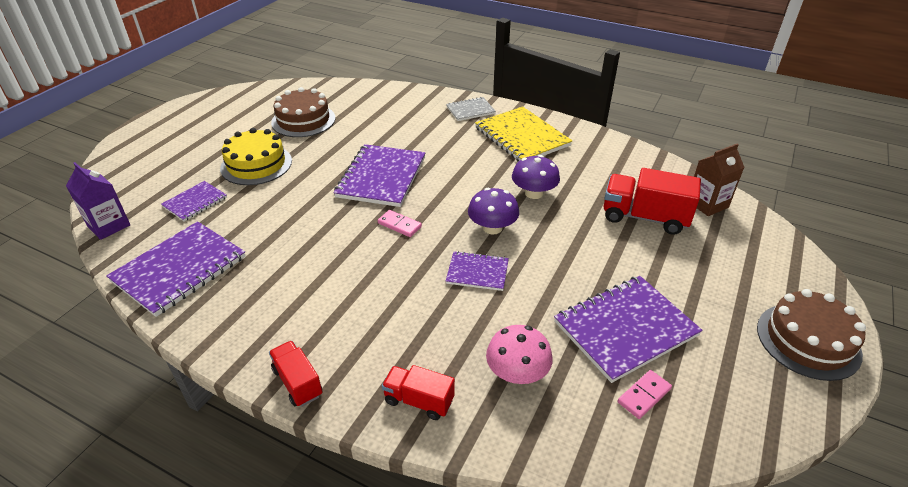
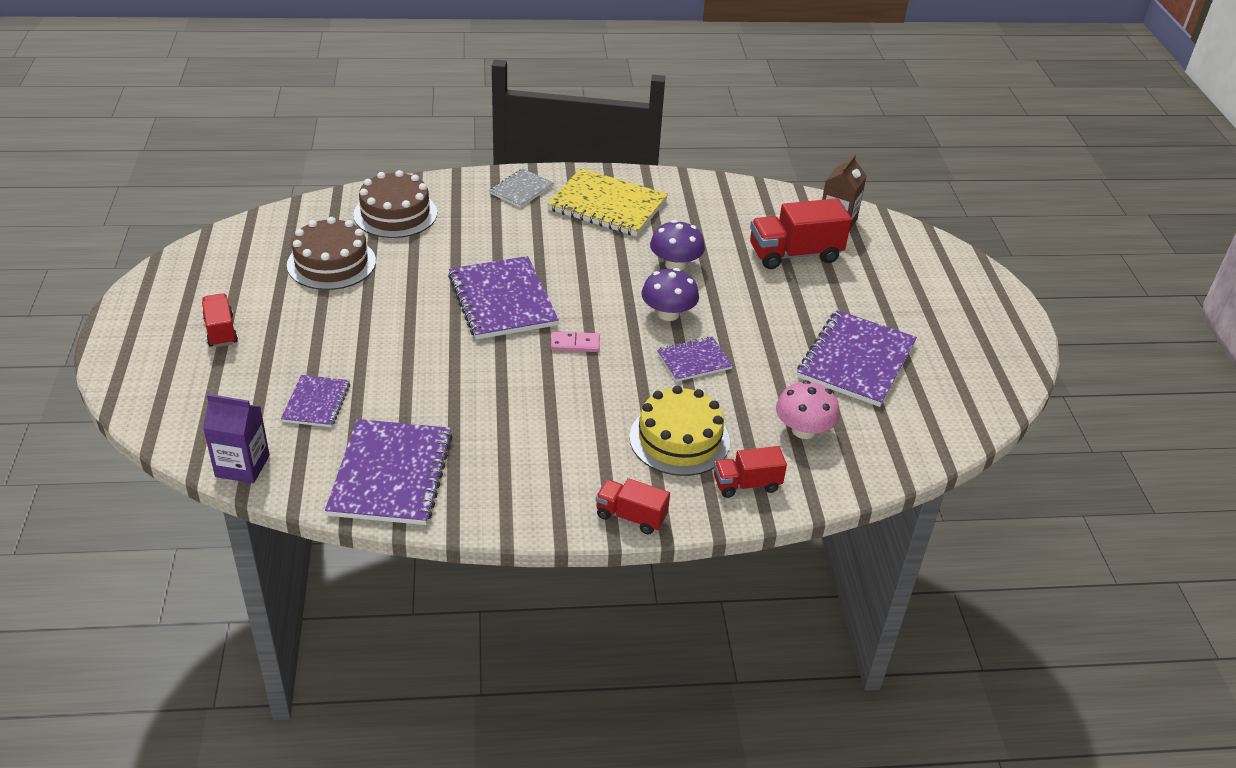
camera: 35 degrees left, 0 degrees up
yellow cake [220,128,292,185] -> yellow cake moved to [629,385,730,476]
pink domino [618,370,672,419] -> none
brown cake [757,289,866,381] -> brown cake moved to [353,170,437,238]
none -> red truck [202,293,238,347]

